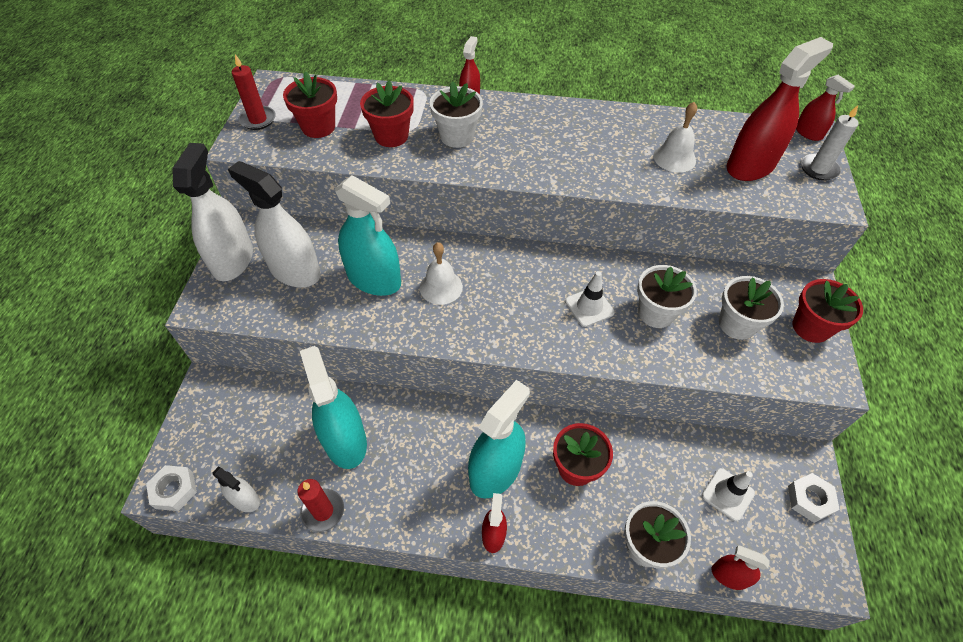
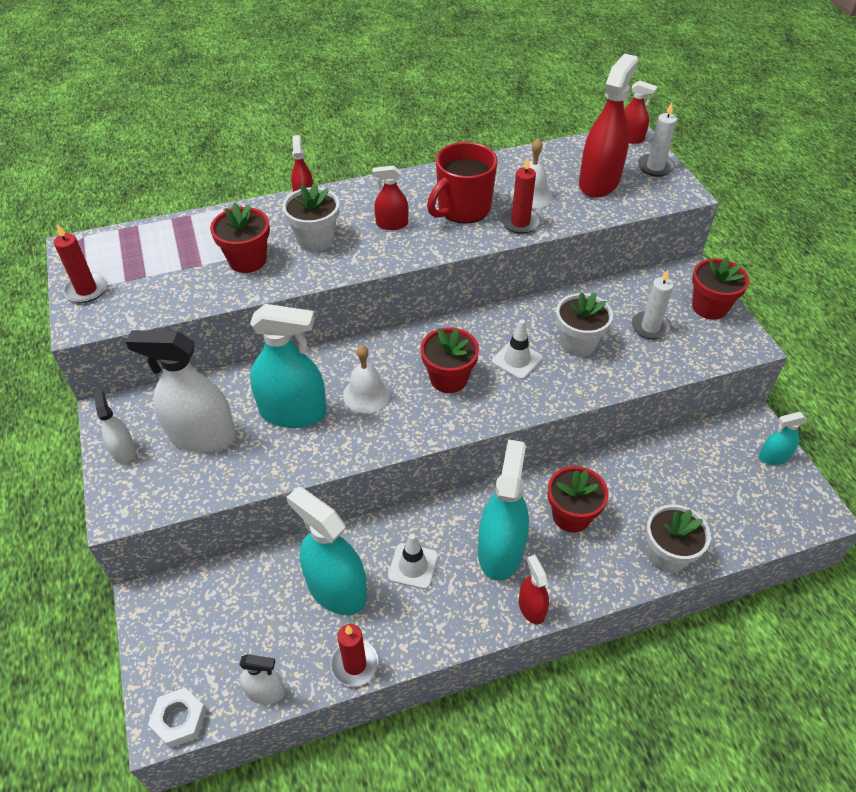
camera: 25 degrees left, 5 degrees down
white spray bottle [172,143,253,281] -> white spray bottle [94,390,135,464], size x0.51
red flower pot [283,71,337,138] -> red flower pot moved to [420,327,479,393]
white traffic cone [702,468,755,521] -> white traffic cone moved to [388,533,438,589]
red spray bottle [712,545,770,590] -> red spray bottle moved to [373,165,408,230]
white flower pot [719,276,784,340] -> white candle [631,270,674,339]
white nut [788,473,840,523] -> turquoise spray bottle [759,412,807,465]
none -> red mug [427,142,498,224]
none -> red candle [501,157,541,234]

